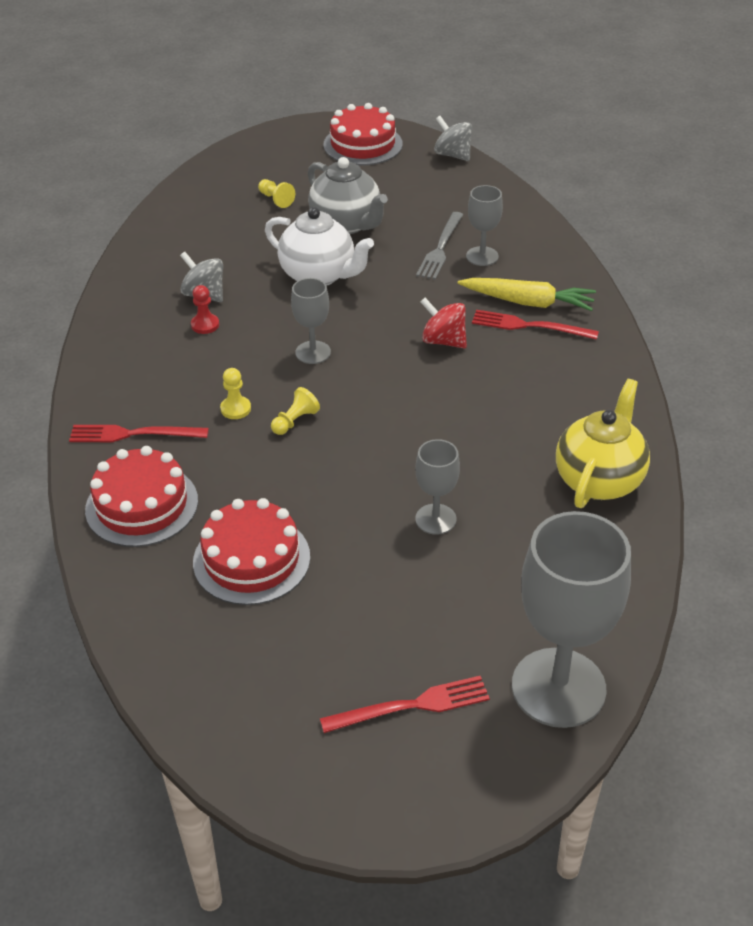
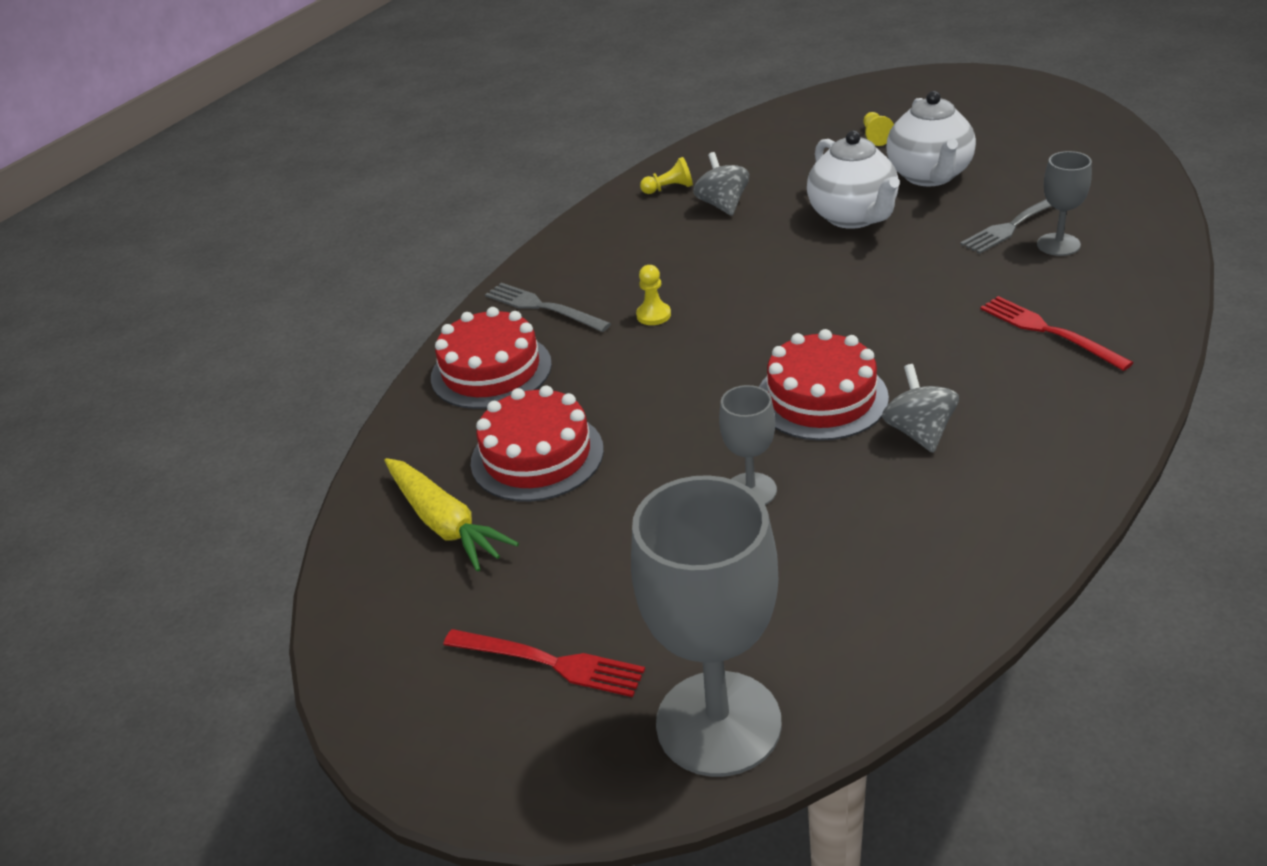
camera: 40 degrees right, 5 degrees down
red fork [69,425,209,443] -> grey fork [485,283,611,332]
red pawn [191,285,219,334] -> none
yellow pawn [271,387,320,435] -> yellow pawn moved to [640,157,693,194]
grey goblet [291,278,331,364] -> none
grey teapot [308,157,388,234] -> white teapot [886,91,976,186]
red cake [323,103,403,165] -> red cake moved to [759,329,889,441]
red spinning top [421,298,467,348] -> none
grey spinning top [434,116,472,161] -> grey spinning top moved to [882,364,959,453]
yellow carrot [458,278,596,311] -> yellow carrot moved to [384,458,519,572]
yellow teapot [556,379,650,508] -> none

